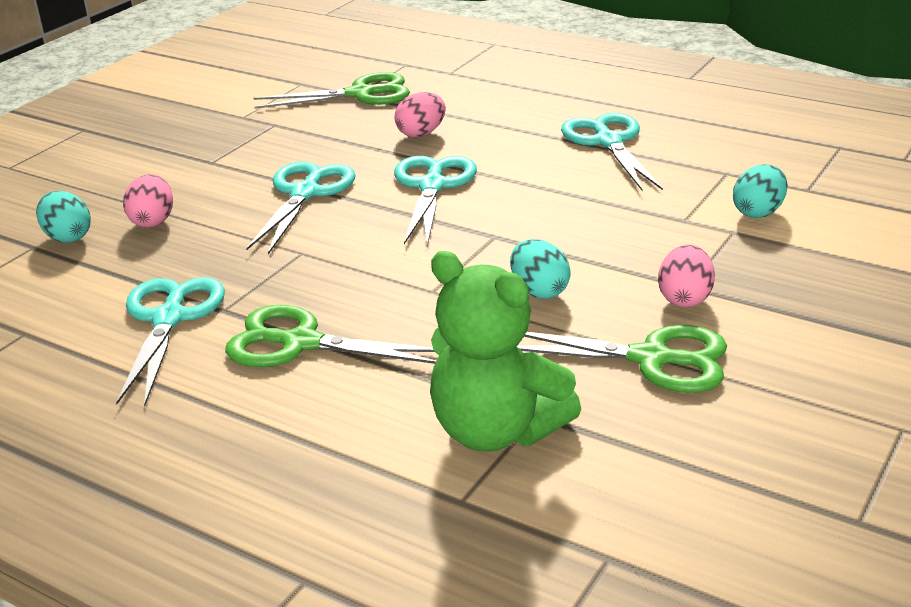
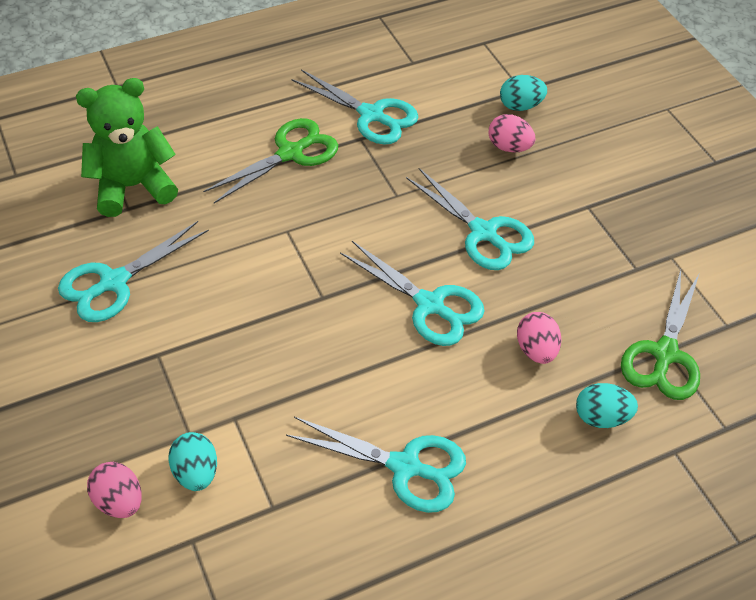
camera: 120 degrees right, 20 degrees up
turquoise egg [510,239,571,299] -> turquoise egg moved to [576,383,638,428]
green scissors [517,325,727,393] -> turquoise scissors [58,221,209,322]
pink egg [658,245,715,307] -> pink egg moved to [87,462,142,518]

